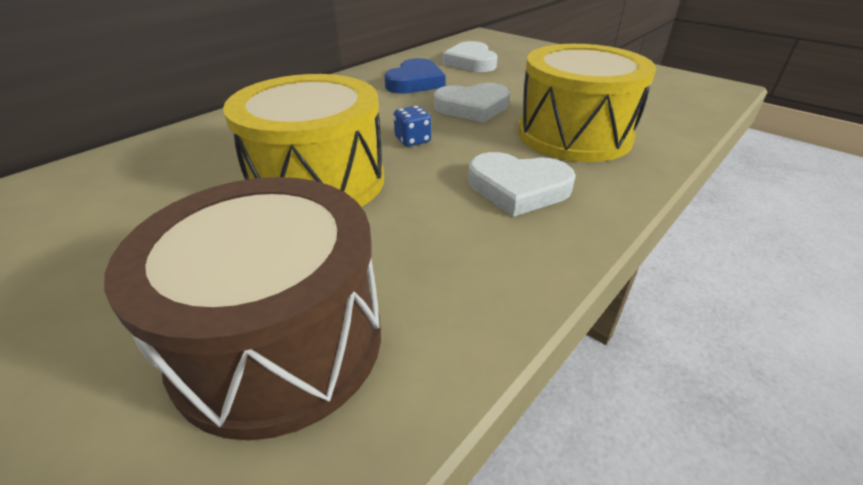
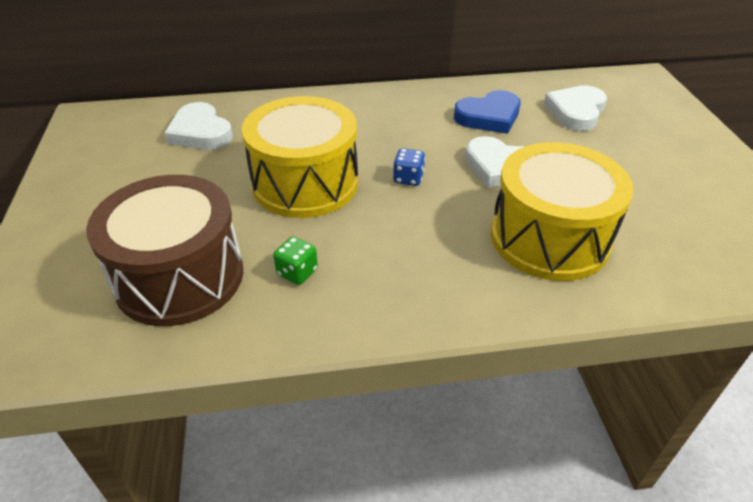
camera: 40 degrees right, 5 degrees up
white heart [468,152,576,217] -> white heart moved to [164,102,233,149]
none -> green dice [273,237,318,285]

